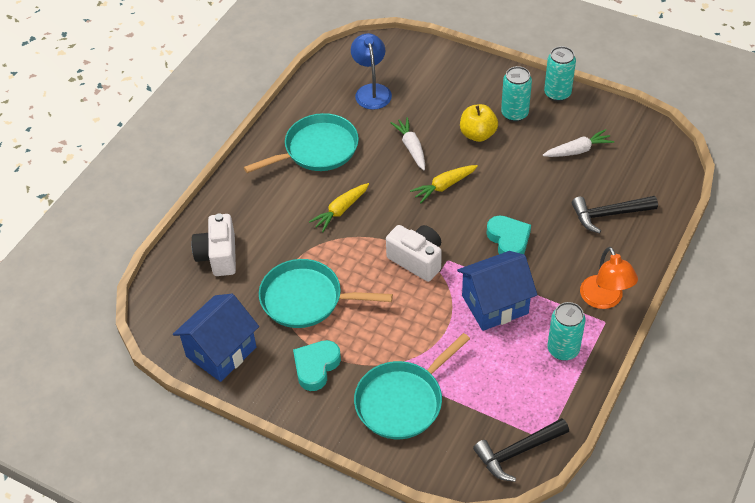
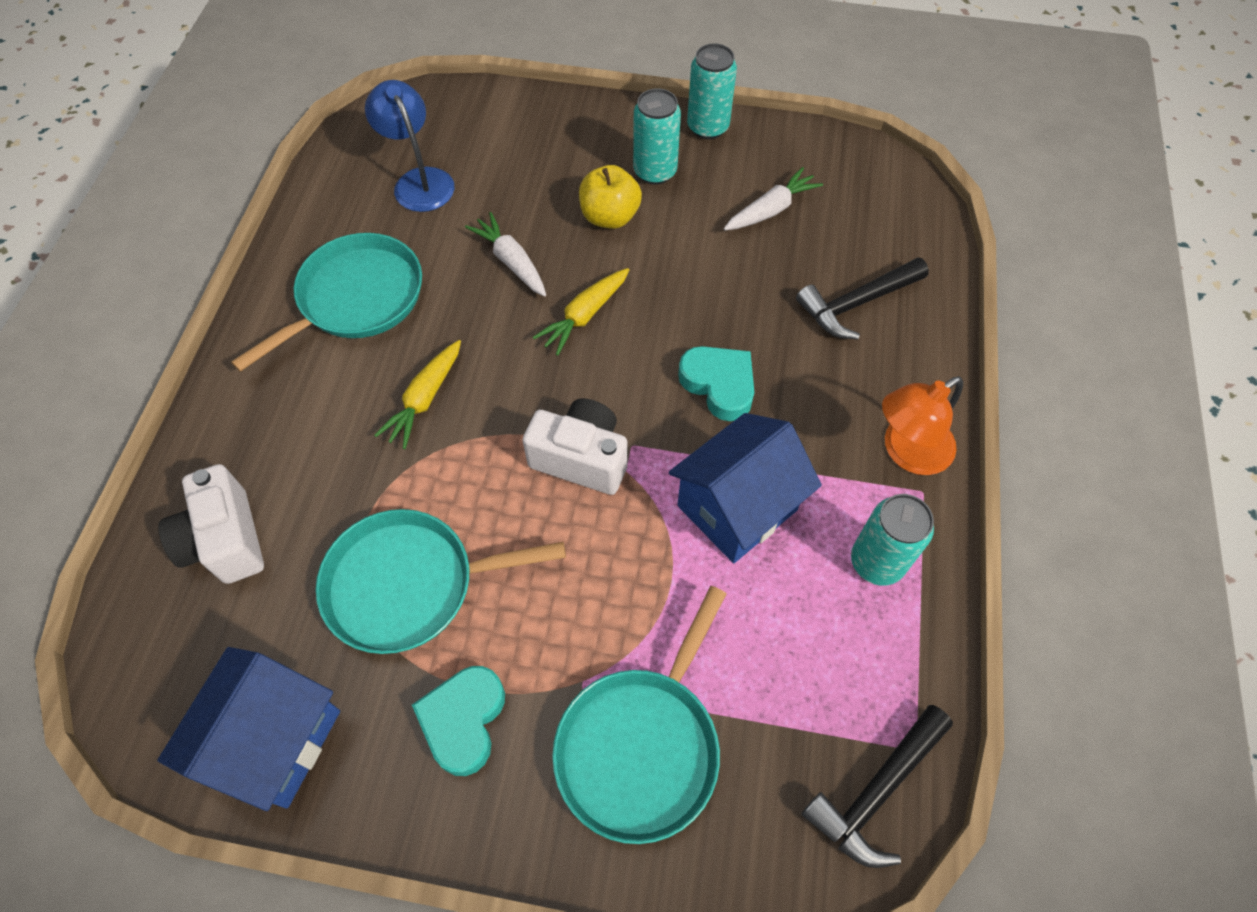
camera: 20 degrees left, 10 degrees up
orange lamp [580,247,638,309] -> orange lamp turned 90 degrees clockwise [882,376,963,475]

